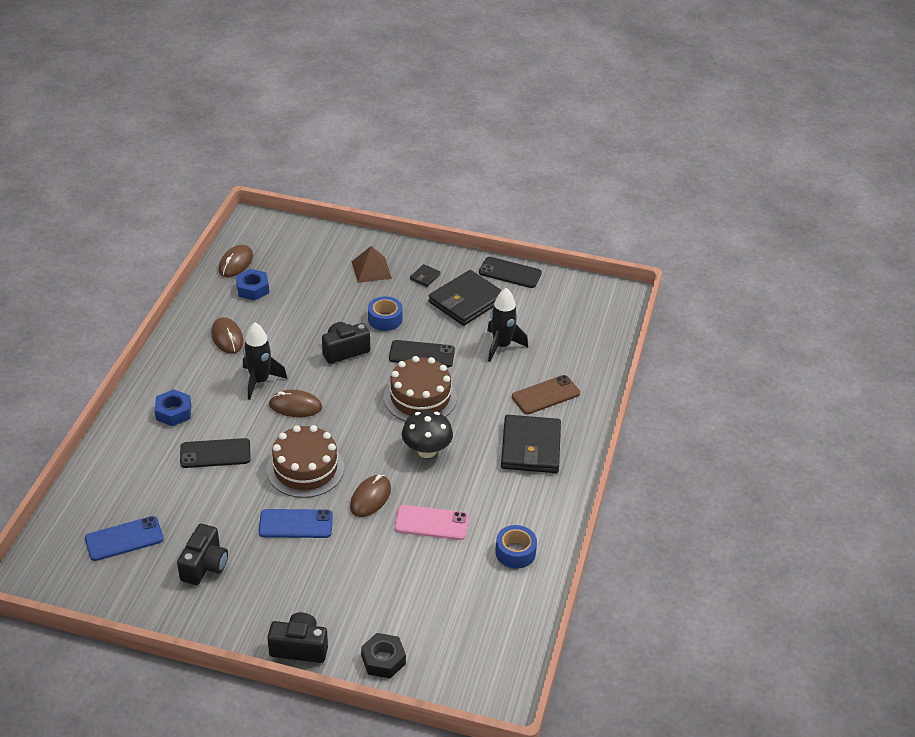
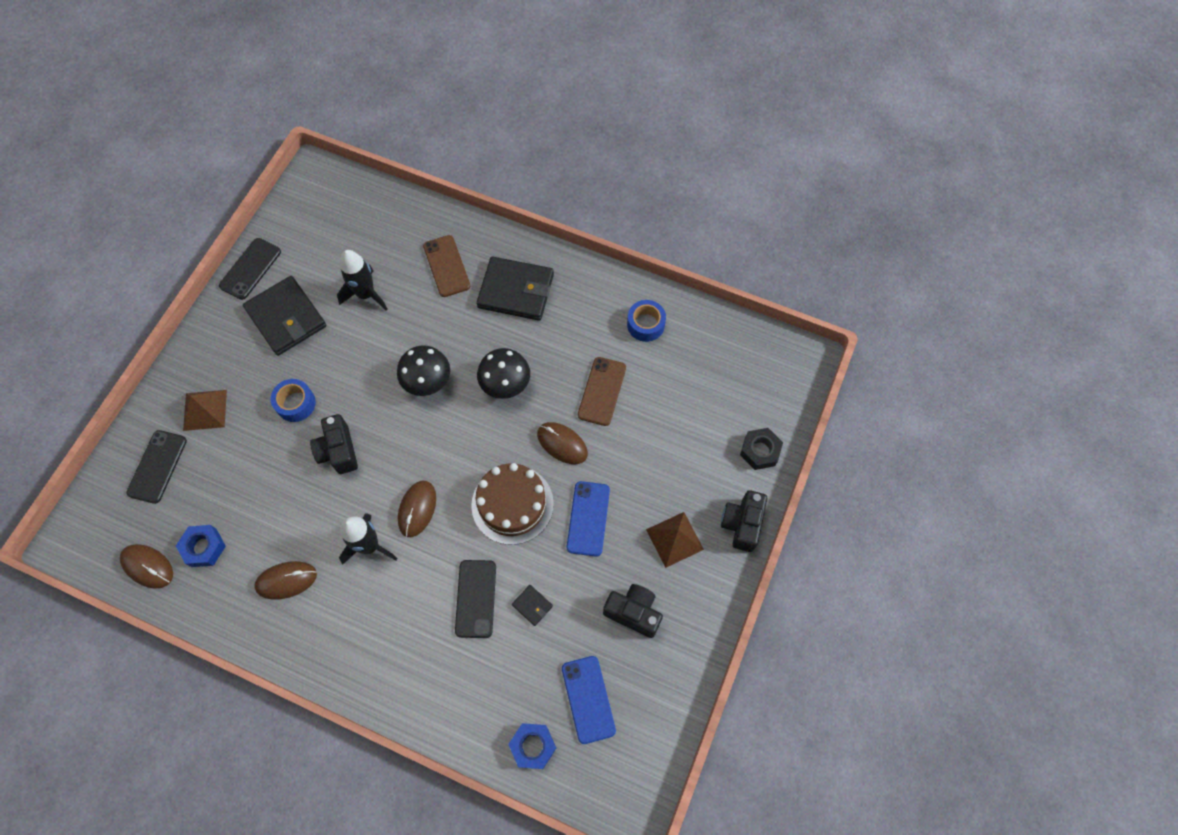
camera: 80 degrees left, 25 degrees up
blue nut [155,389,191,426] -> blue nut moved to [508,723,556,769]
brown cake [384,356,457,421] -> black mushroom [397,345,450,396]
black phone [389,340,455,368] -> black phone moved to [126,430,187,504]
pink phone [394,505,469,540] -> brown phone [578,357,626,426]
black wallet [410,264,441,287] -> black wallet moved to [512,585,553,626]
none -> brown pyramid [646,512,704,568]

